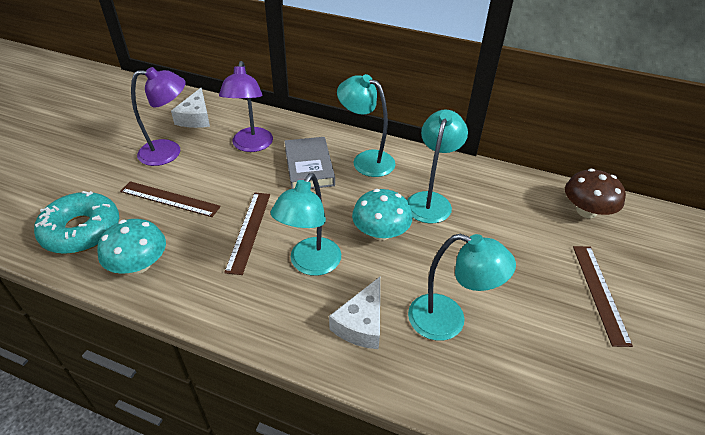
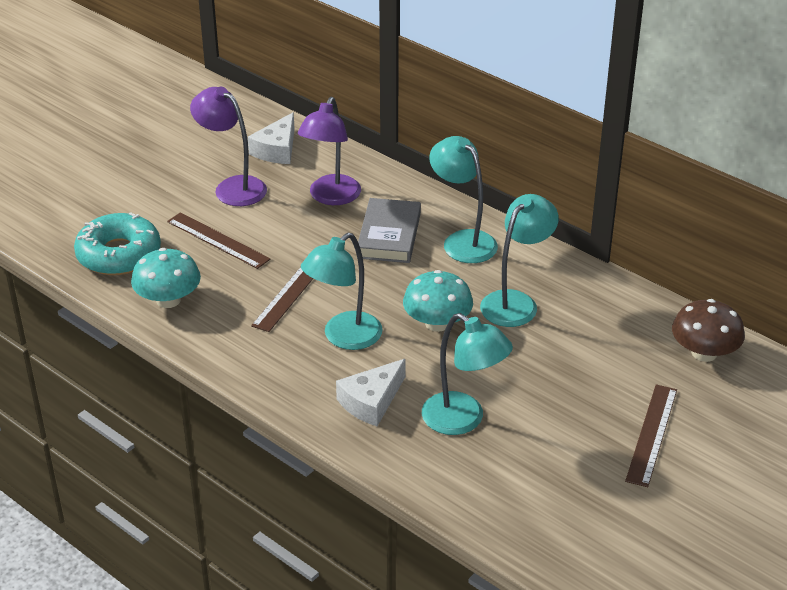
camera: 20 degrees right, 5 degrees down
purple lamp [131,67,186,166] -> purple lamp turned 150 degrees counterclockwise [190,87,267,206]

